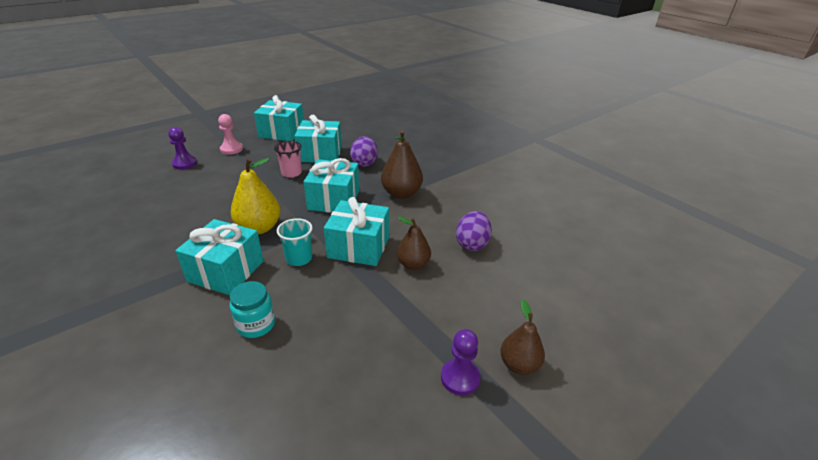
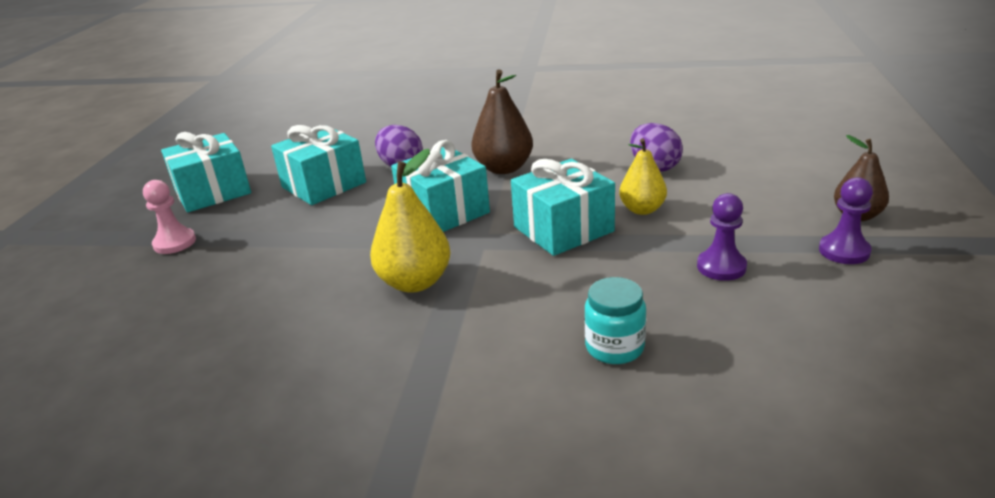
camera: 40 degrees left, 5 degrees down
purple pawn [168,127,197,170] -> purple pawn moved to [697,193,747,281]
turquoise gift [175,219,264,295] -> none
pink cup [274,141,302,178] -> none
turquoise cup [277,218,313,266] -> none
brown pear [397,216,431,270] -> yellow pear [619,138,667,215]

